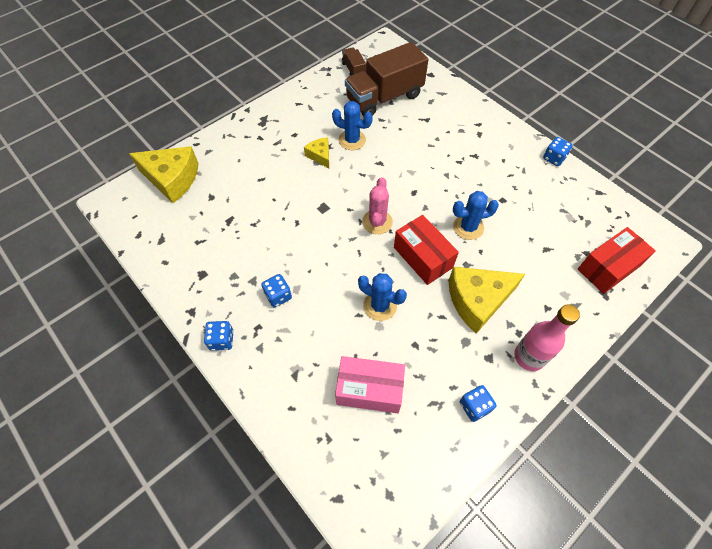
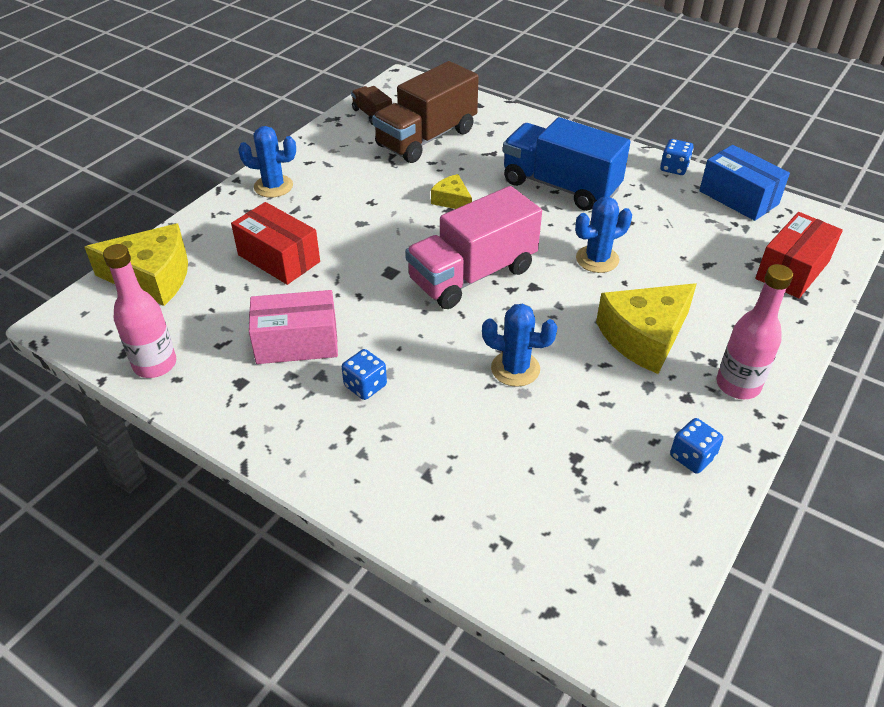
camera: 15 degrees left, 15 degrees down
blue dice [204,321,234,351] -> none
yellow cheese [304,137,329,168] -> yellow cheese moved to [431,174,472,209]
blue cactus [332,101,373,150] -> blue cactus moved to [238,126,296,198]
pink box [335,356,405,413] -> pink box moved to [249,290,338,364]
pink cactus [362,177,393,234] -> pink truck [405,186,542,309]
red box [394,215,459,285] -> red box moved to [231,202,320,285]
none -> pink bottle [103,244,176,378]
none -> blue truck [503,117,630,211]
none -> blue box [699,145,790,221]

